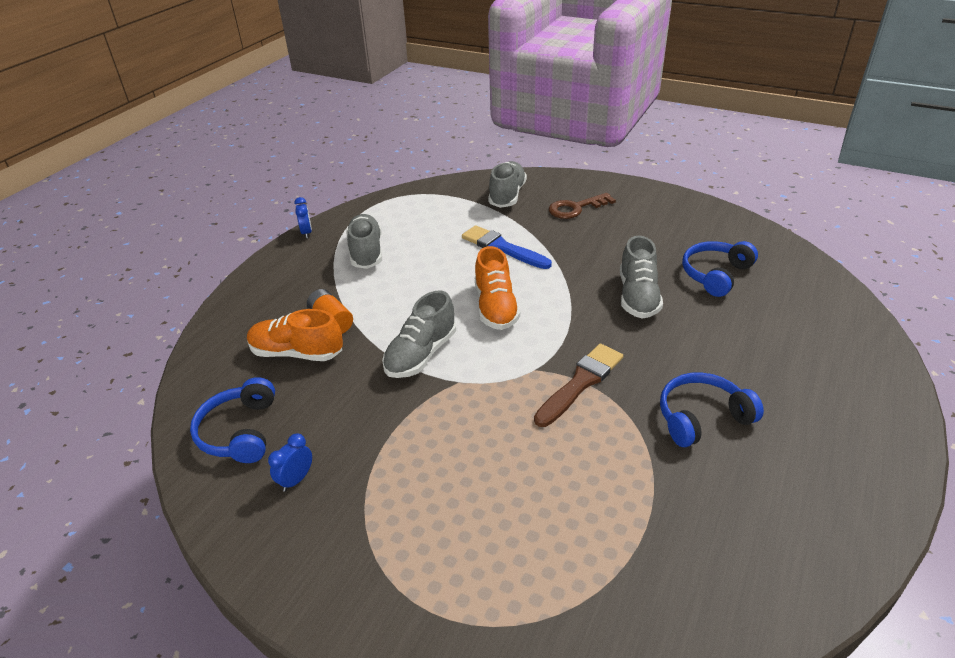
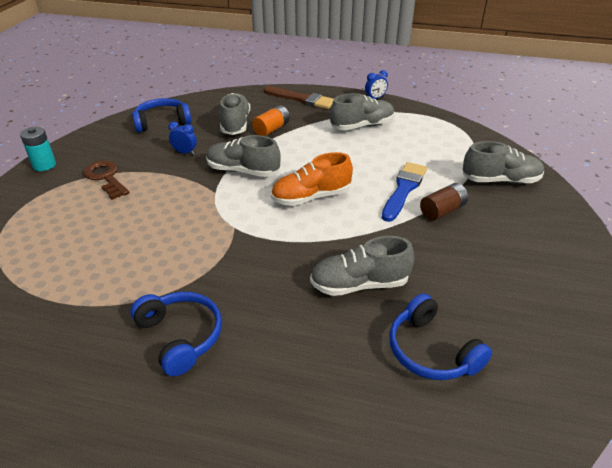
camera: 75 degrees right, 0 degrees up
orange shoe [247,309,343,361] -> grey shoe [219,93,250,135]
blue clock [268,433,312,492] -> blue clock moved to [168,122,197,155]
brown brush [534,344,623,427] -> brown brush moved to [264,86,334,109]
brown key [549,193,616,219] -> brown key moved to [83,160,129,200]
blue headphones [682,241,758,297] -> blue headphones turned 150 degrees counterclockwise [389,293,492,380]
none -> turquoise battery [20,127,56,171]
none -> brown battery [420,183,468,221]

